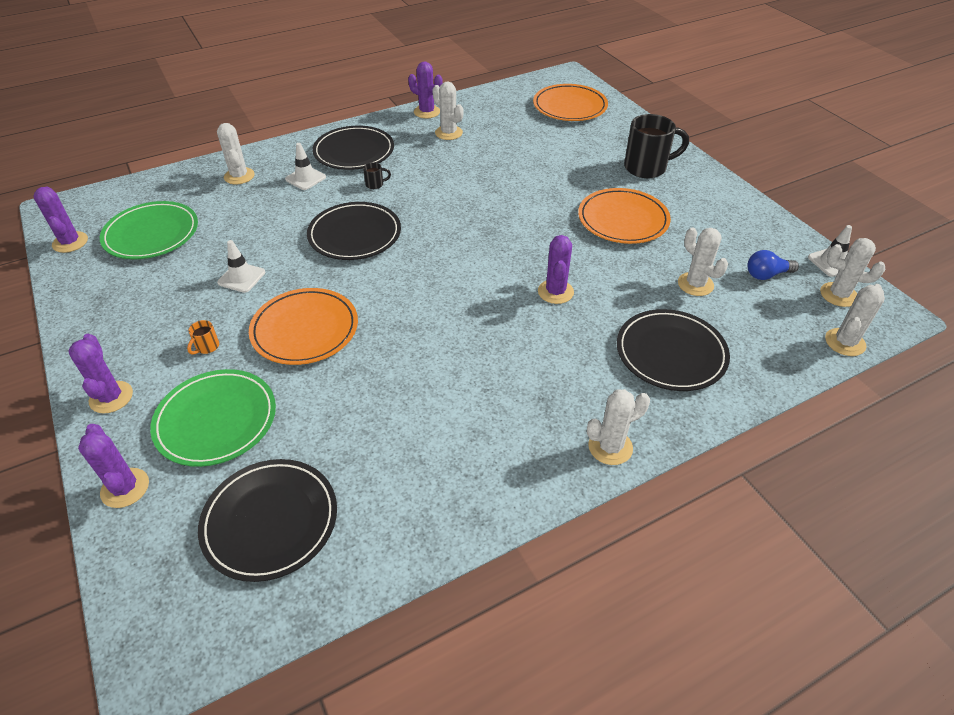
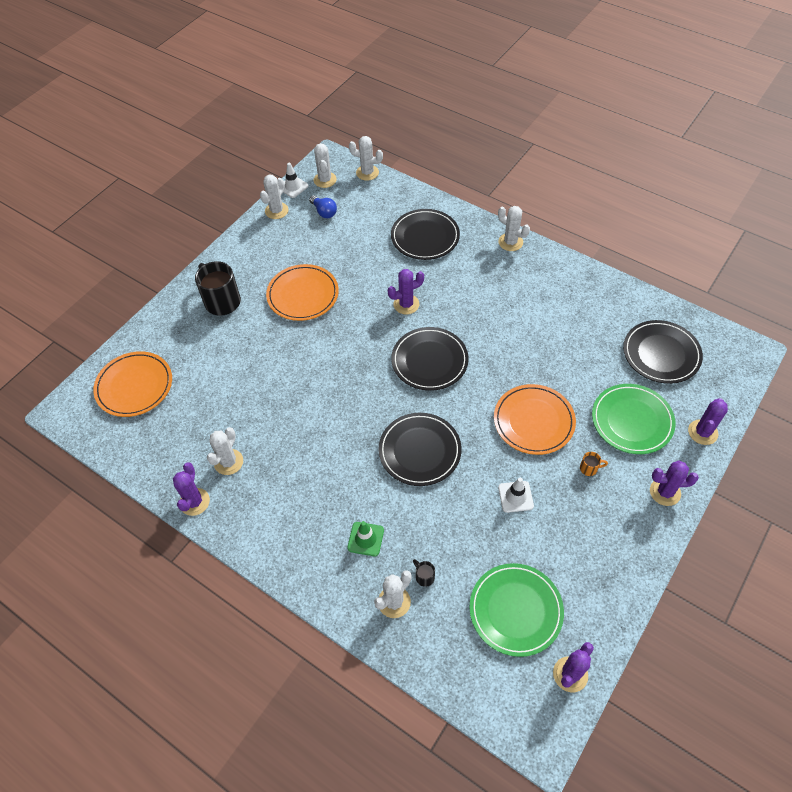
camera: 115 degrees left, 10 degrees up
purple cactus [68,334,133,413] -> purple cactus turned 45 degrees clockwise [650,460,699,506]
white traffic cone [285,143,326,190] -> green traffic cone [347,521,384,556]
black plate [312,126,394,170] -> black plate moved to [391,327,469,391]
black mug [363,162,391,189] -> black mug moved to [413,559,435,587]
white cactus [678,228,728,296] -> white cactus moved to [260,175,289,219]

